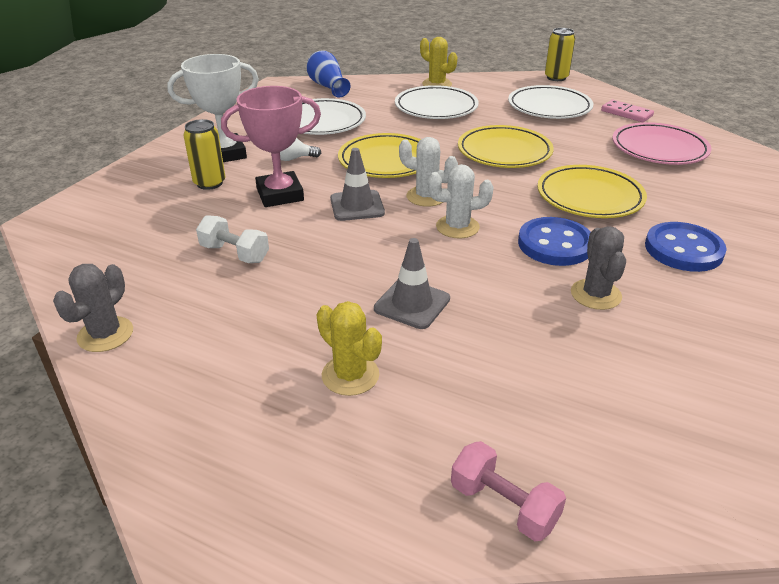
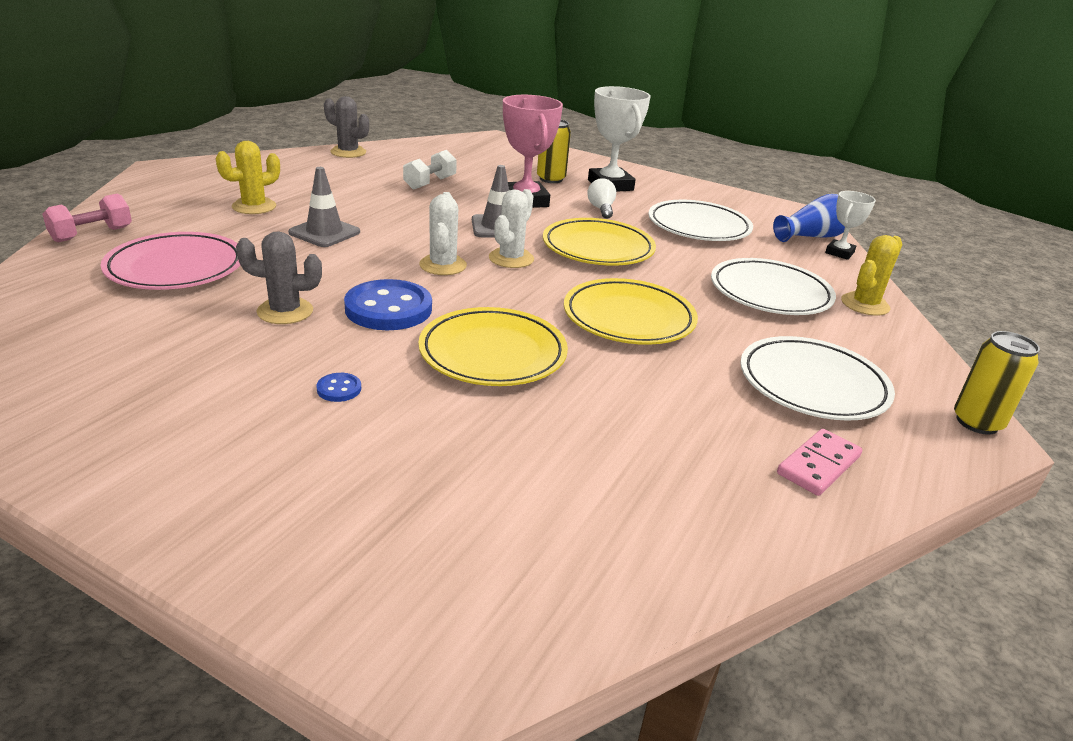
camera: 90 degrees right, 5 degrees down
pink plate [612,122,711,165] -> pink plate moved to [101,232,240,290]
blue button [645,222,727,272] -> blue button [316,373,361,402], size x0.42
none -> white trophy [825,191,876,260]

